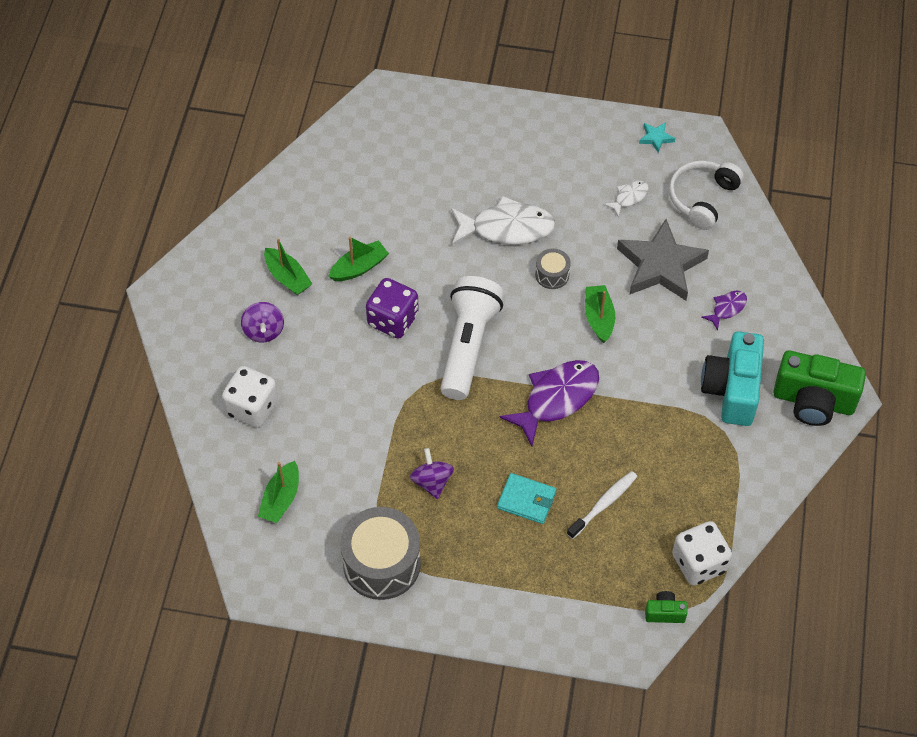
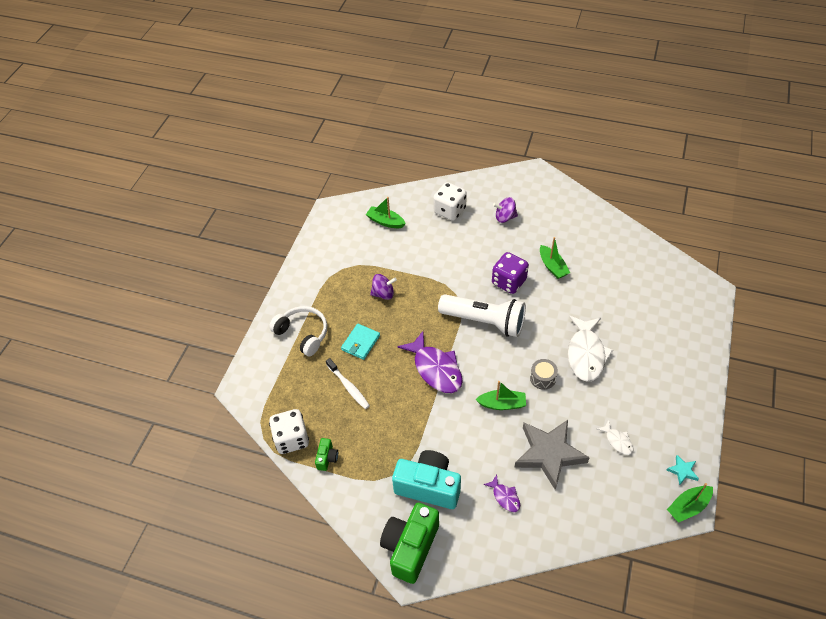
camera: 100 degrees right, 5 degrees down
green boat [264,238,312,295] -> green boat moved to [667,483,713,523]
grey drum [340,507,421,600] -> none
green camera [645,591,688,623] -> green camera moved to [315,438,338,471]
white headphones [669,160,744,230] -> white headphones moved to [269,306,327,356]

